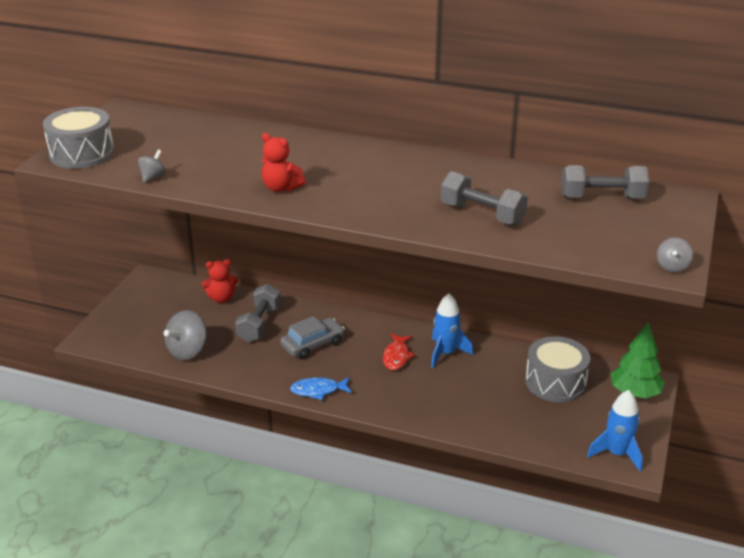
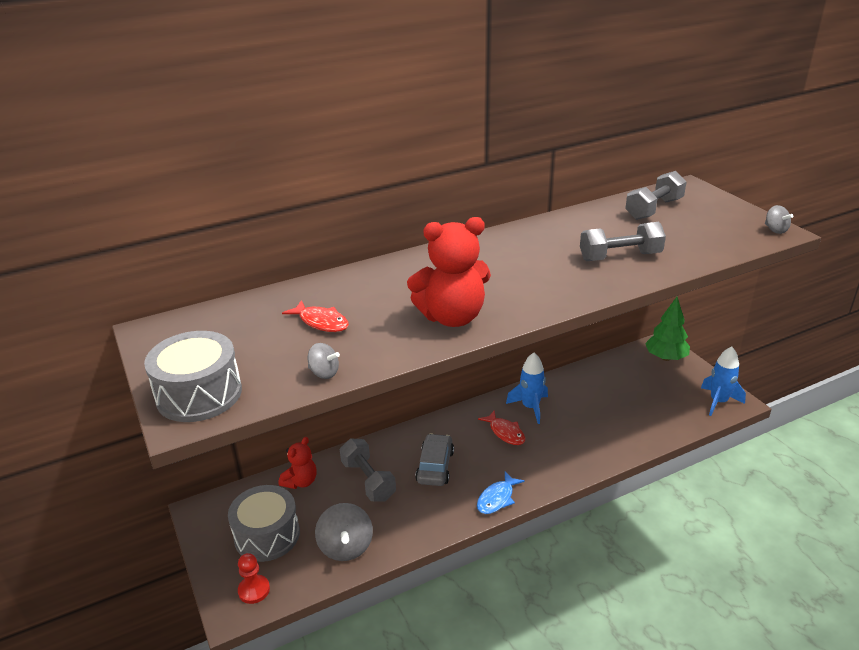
camera: 45 degrees left, 0 degrees up
grey spinning top [138,150,166,183] -> grey spinning top turned 135 degrees clockwise [308,343,340,379]
red teddy bear [261,133,306,192] -> red teddy bear [407,217,491,327], size x1.71
grey drum [525,336,590,402] -> grey drum moved to [228,485,300,562]
none -> red pawn [238,553,270,604]
none -> red fish [282,300,349,332]

